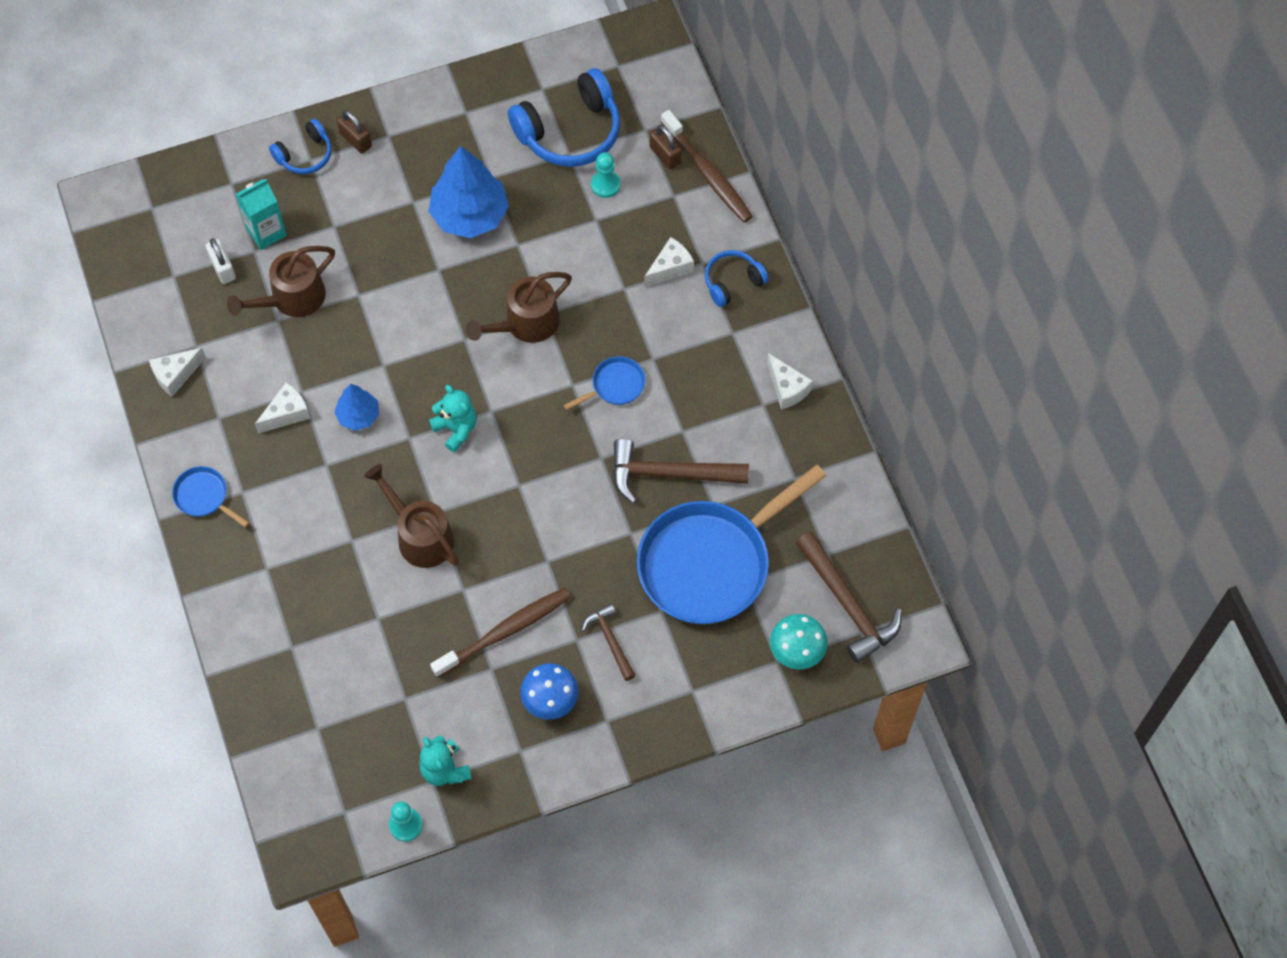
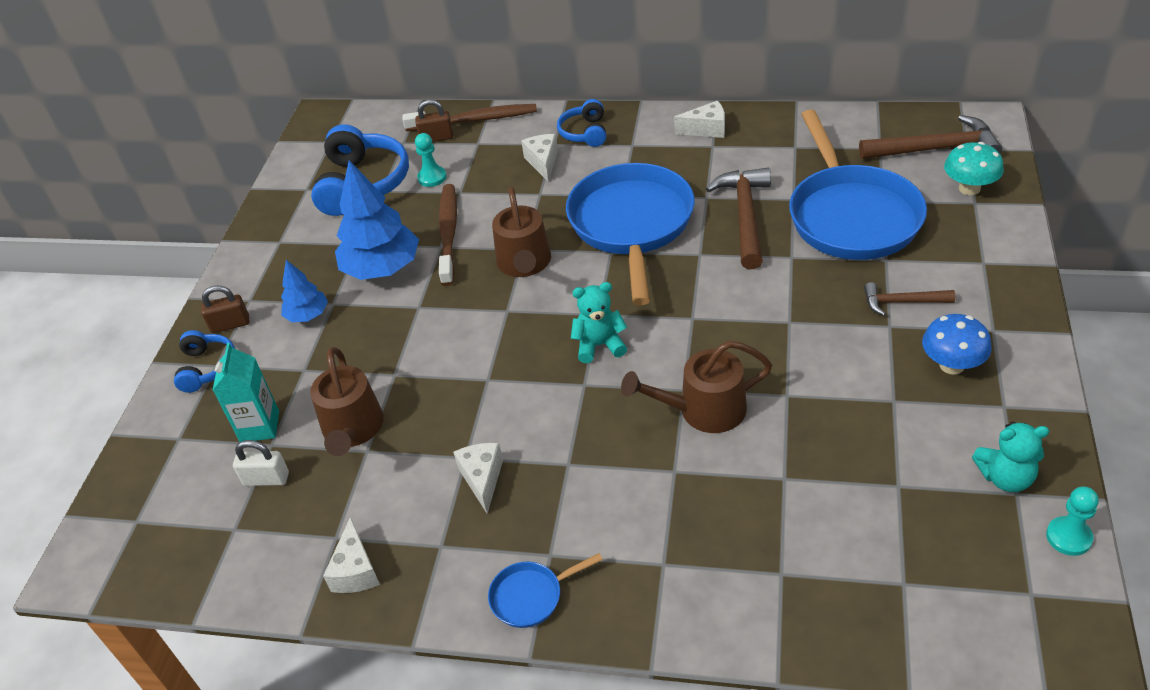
camera: 55 degrees left, 20 degrees down
blue tree [334,384,379,431] -> blue tree moved to [281,260,328,322]
brown toothbrush [430,587,571,678] -> brown toothbrush moved to [439,184,457,286]
blue pan [564,356,646,410] -> blue pan [566,163,695,305], size x2.39
brown hammer [613,439,749,504] -> brown hammer turned 150 degrees clockwise [706,168,771,270]

